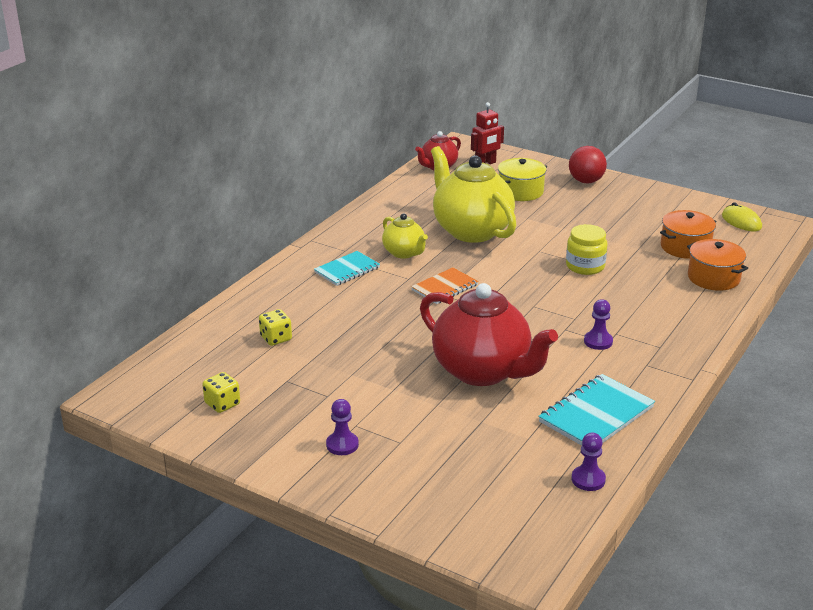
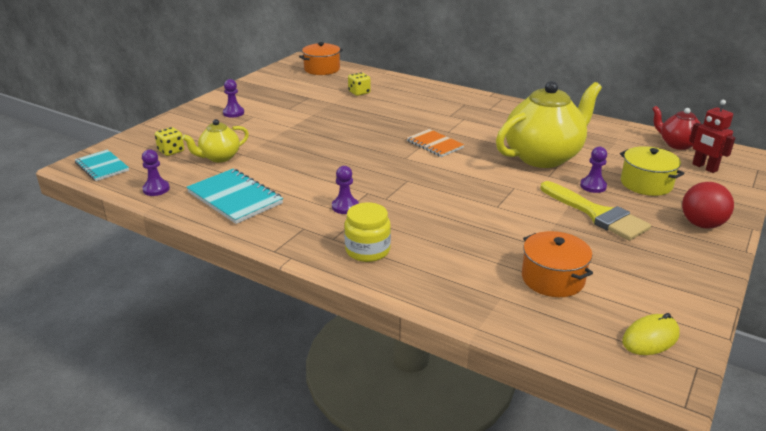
camera: 90 degrees right, 0 degrees up
yellow dice [202,372,240,413] -> yellow dice moved to [155,127,184,156]
turquoise notebook [314,251,380,286] -> turquoise notebook moved to [75,150,129,181]
yellow teapot [382,213,428,259] -> yellow teapot moved to [182,119,249,162]
red teapot [420,283,558,386] -> none
yellow jar [566,224,607,275] -> yellow jar moved to [344,202,391,262]
orange pot [687,239,748,291] -> orange pot moved to [299,42,343,75]
none -> yellow brush [540,181,651,241]
none -> purple pawn [580,147,607,193]

